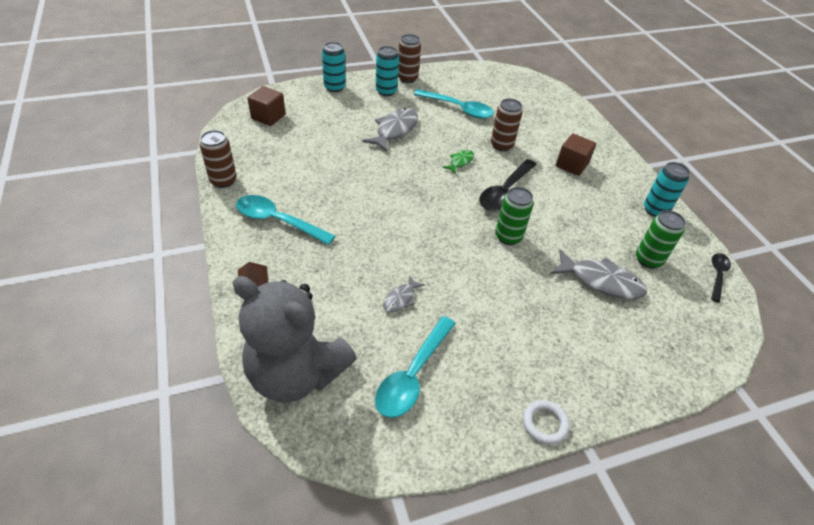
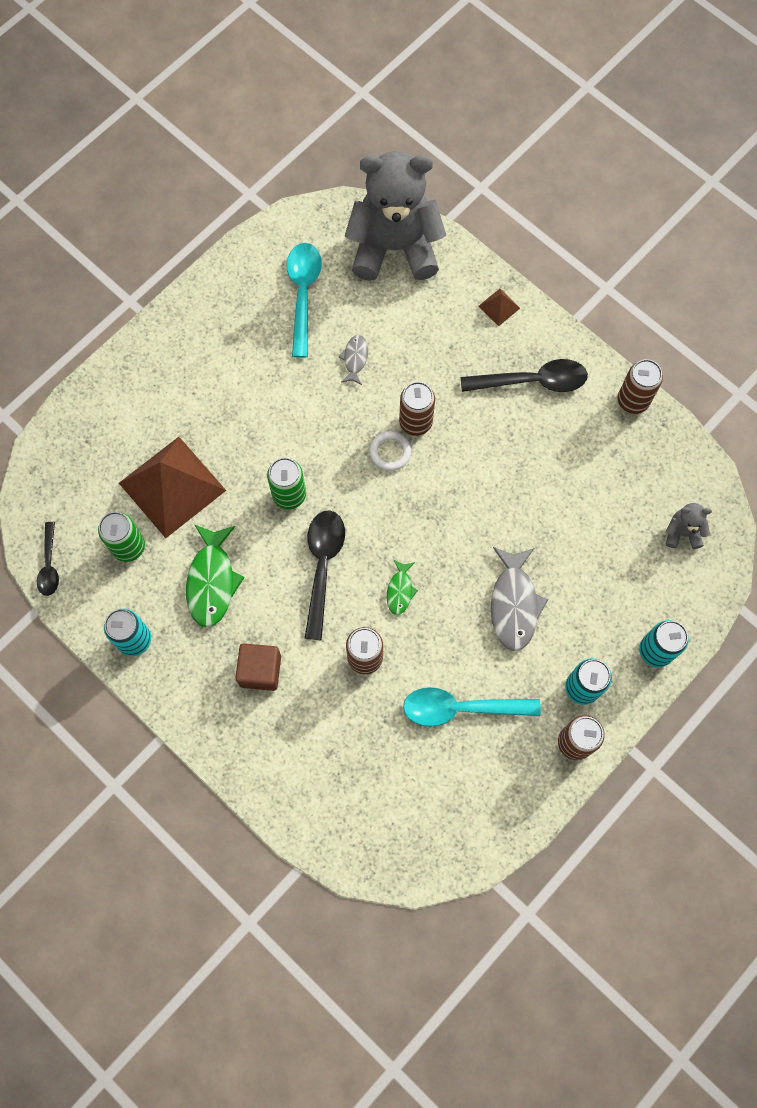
camera: 155 degrees right, 25 degrees up
turquoise spoon [236,195,335,245] -> black spoon [461,359,588,392]
brown cube [248,86,286,126] -> grey teddy bear [666,503,712,549]
white ring [523,400,570,445] -> white ring moved to [369,431,411,471]
grey fish [551,249,647,299] -> brown pyramid [119,437,226,538]
none -> green fish [186,524,245,628]
none -> brown can [399,382,435,436]

